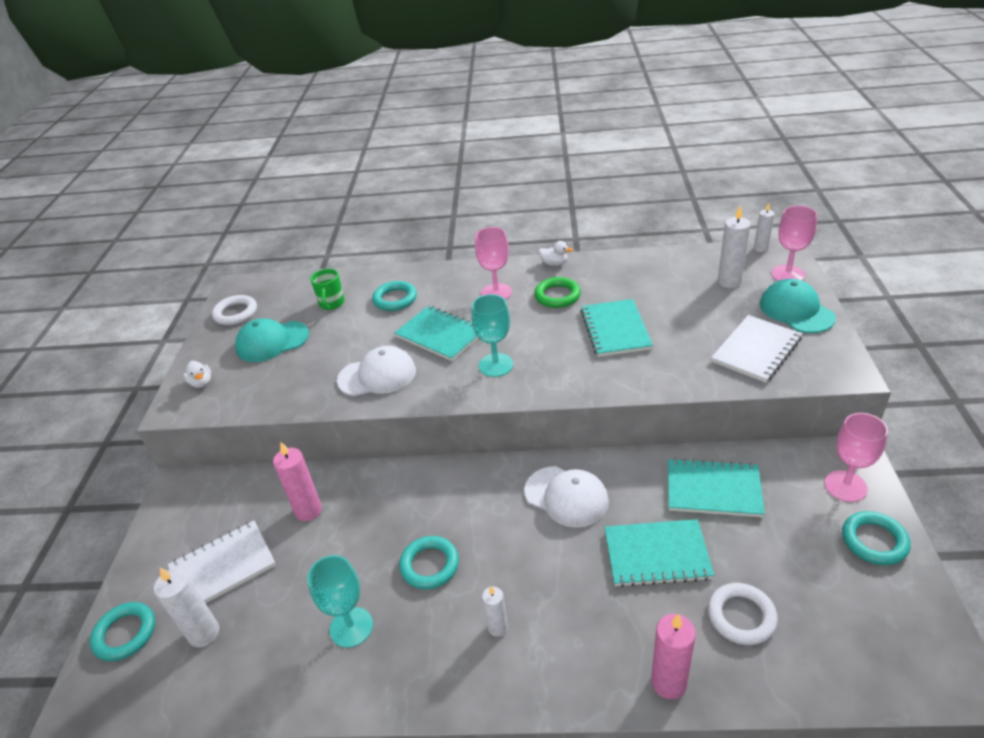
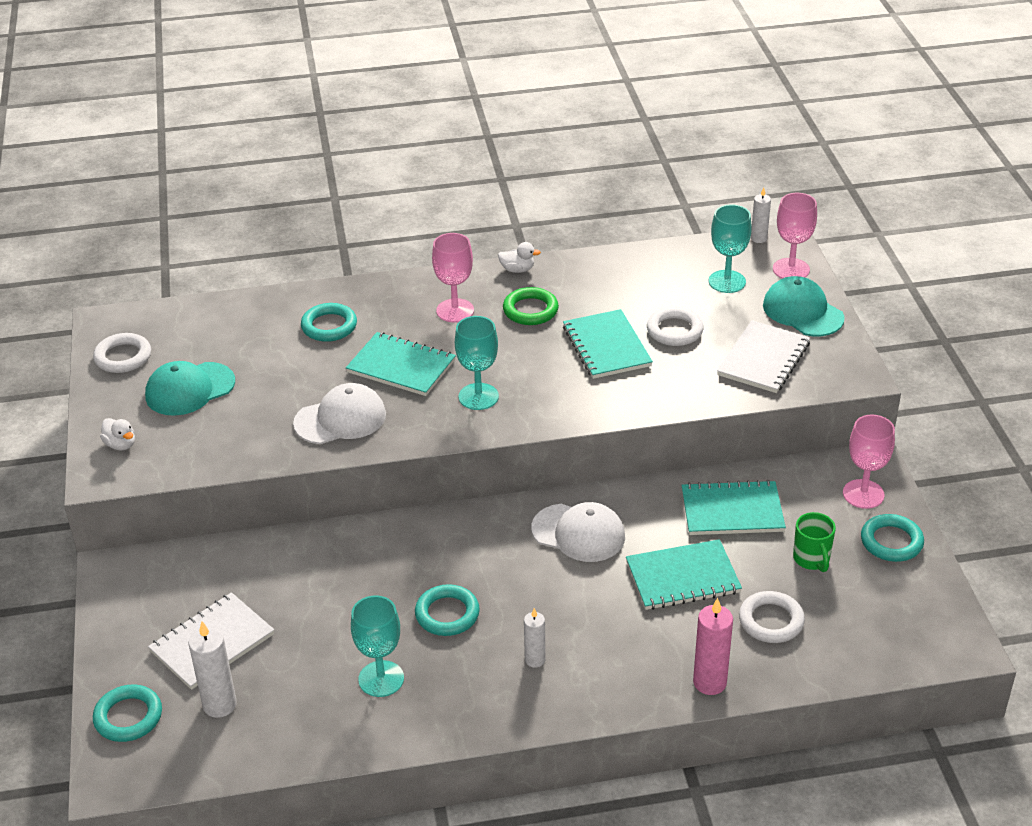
camera: 15 degrees left, 0 degrees up
pink candle [273,442,322,521] -> none
green mug [310,269,344,310] -> green mug moved to [793,512,836,572]
white candle [718,205,751,288] -> turquoise goblet [709,205,752,293]
none -> white ring [647,307,704,346]

